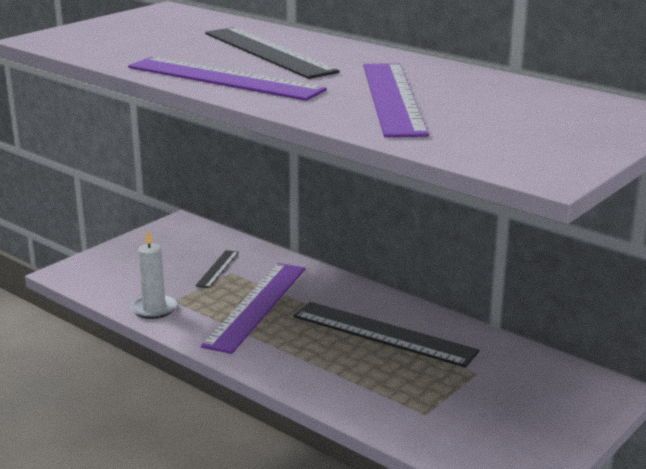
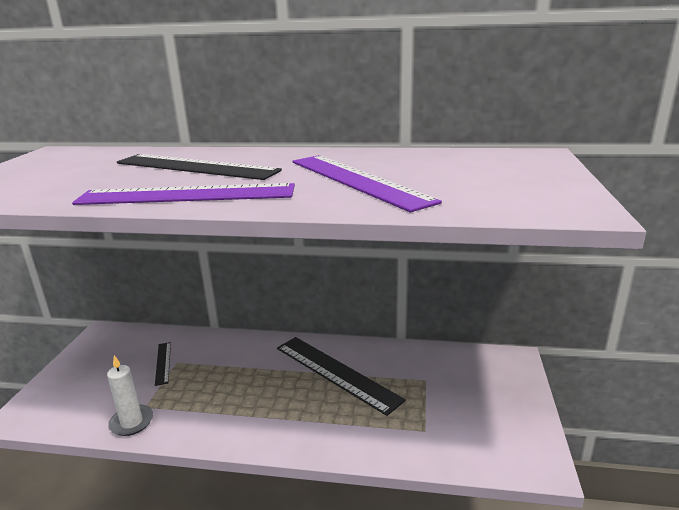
camera: 30 degrees left, 0 degrees up
purple ruler [201,263,305,354] -> none
black ruler [293,302,479,368] -> black ruler turned 45 degrees clockwise [277,337,406,416]

